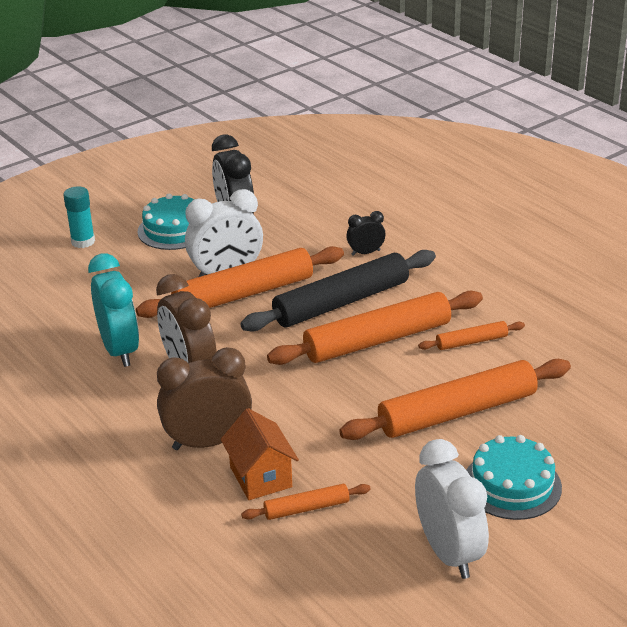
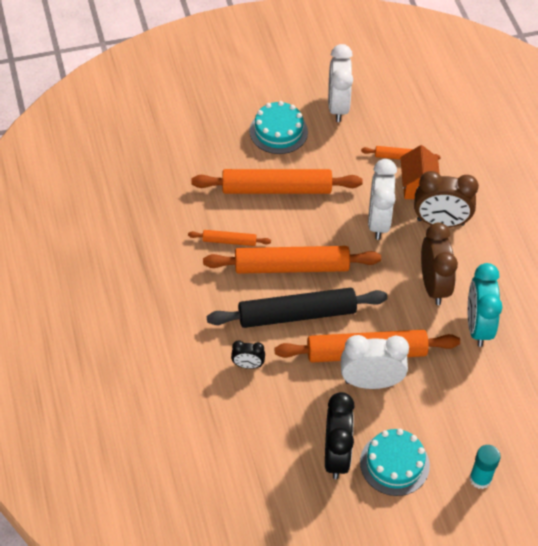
camera: 160 degrees left, 20 degrees up
none -> white clock [368,159,397,240]

